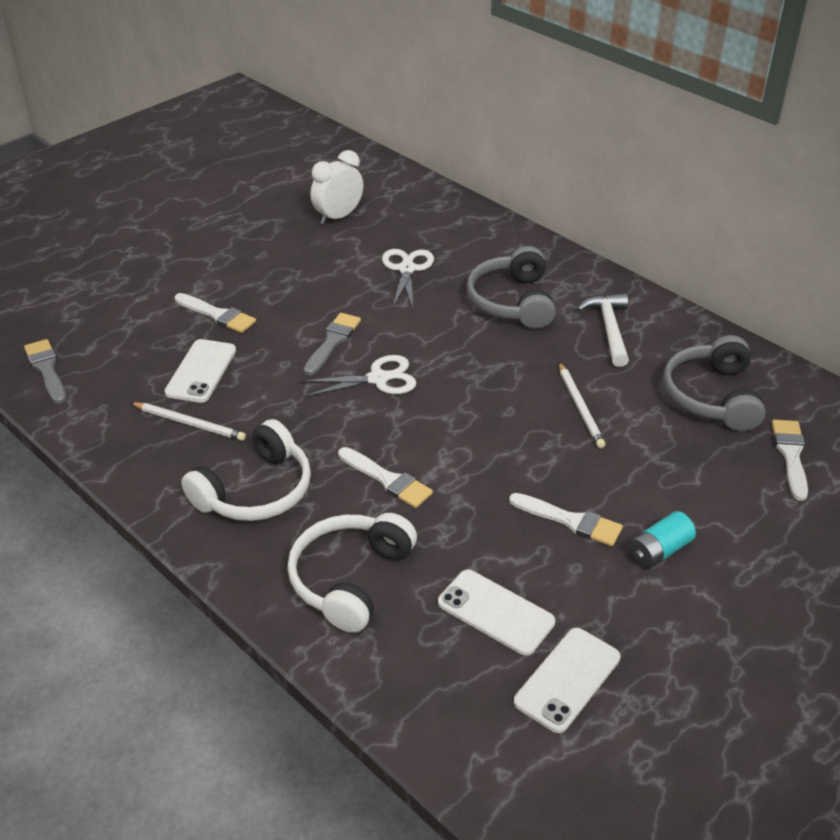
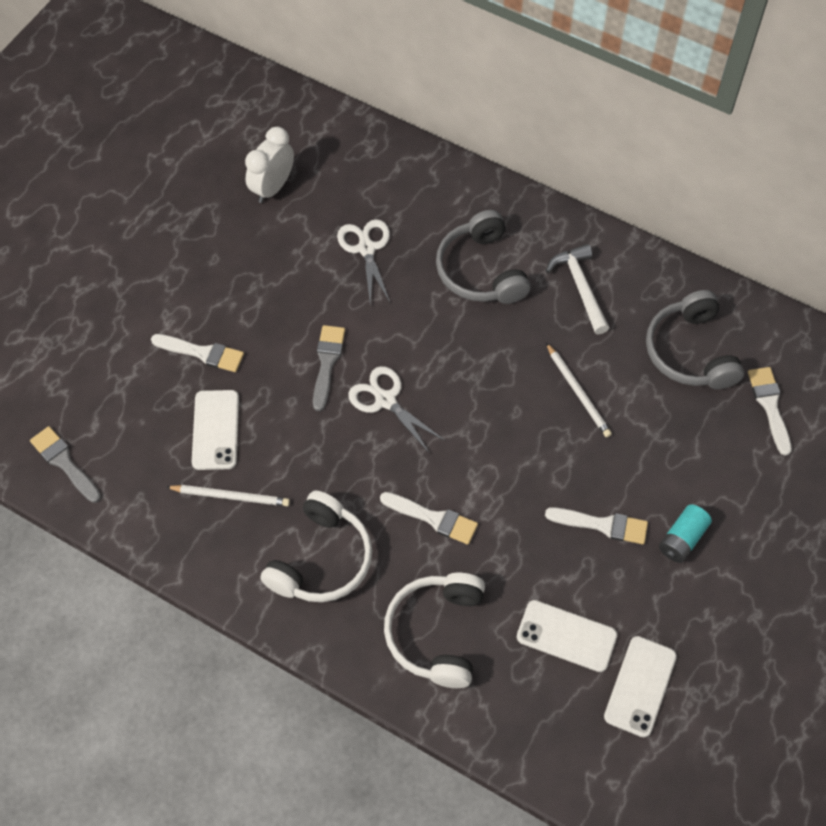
camera: 15 degrees left, 20 degrees up
white scissors [300,355,416,397] -> white scissors turned 105 degrees counterclockwise [348,366,445,454]

